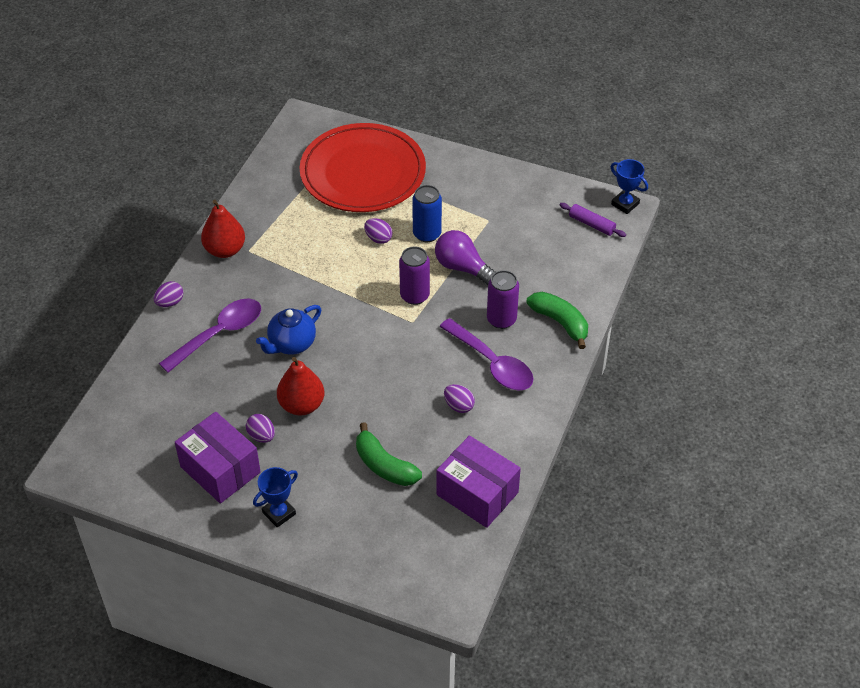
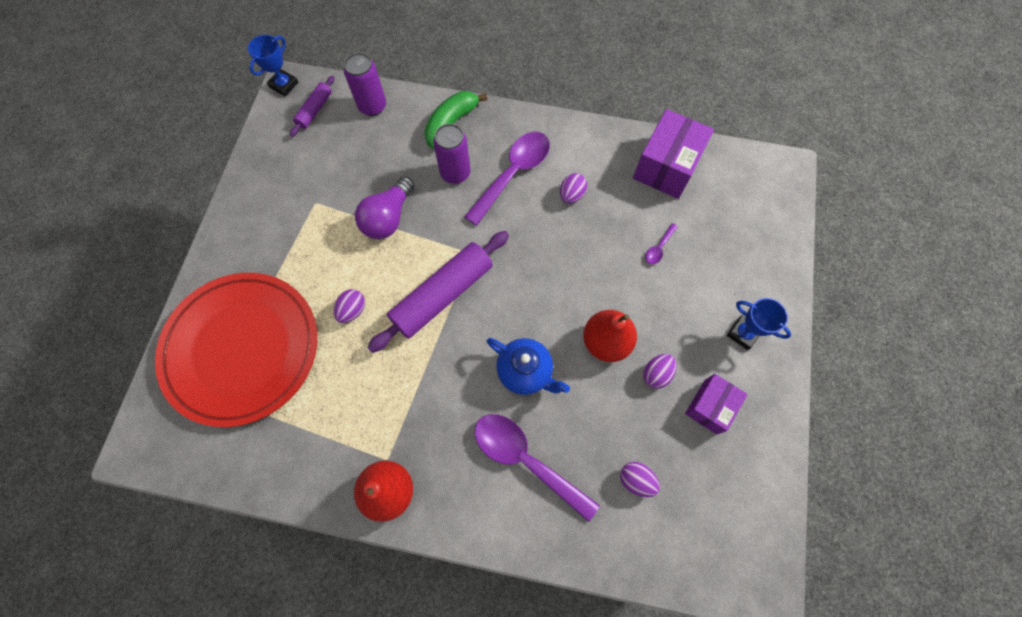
camera: 100 degrees left, 20 degrees up
purple egg [154,281,183,307] -> purple egg moved to [620,462,660,497]
purple box [175,412,261,504] -> purple box [685,374,748,435], size x0.62
green banana [356,422,422,486] -> purple spoon [645,223,678,264]
purple can [399,246,430,305] -> purple can moved to [344,53,386,116]
blue can [412,185,442,242] -> none
none -> purple rolling pin [367,231,509,353]

